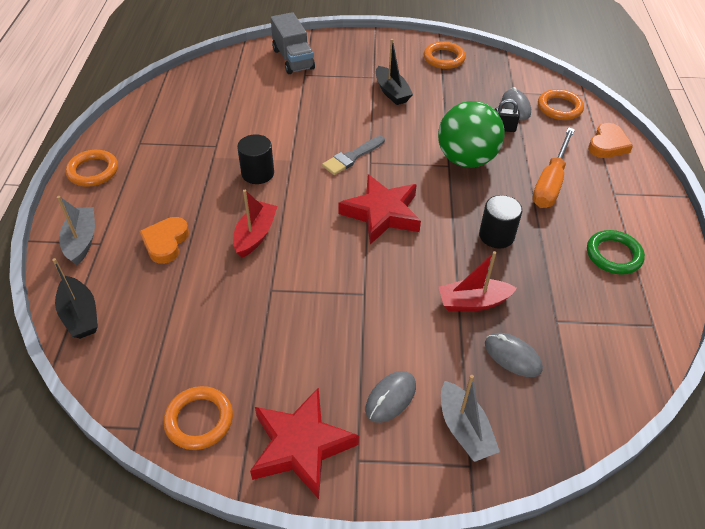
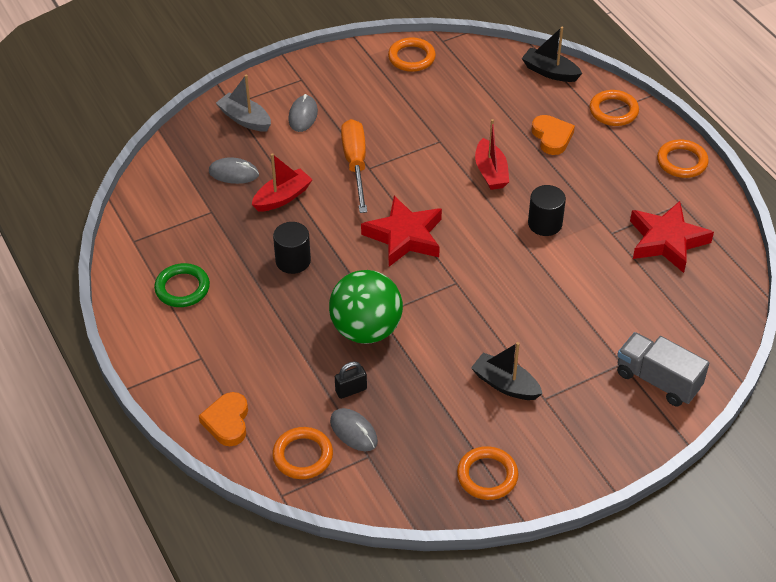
camera: 150 degrees right, 0 degrees up
grey boat [57,196,95,265] -> orange ring [589,90,639,126]
red star [250,387,359,499] -> red star moved to [630,201,714,273]
grey brush [322,136,385,175] -> none
orange screwdriver [532,127,575,208] -> orange screwdriver moved to [341,119,367,213]

